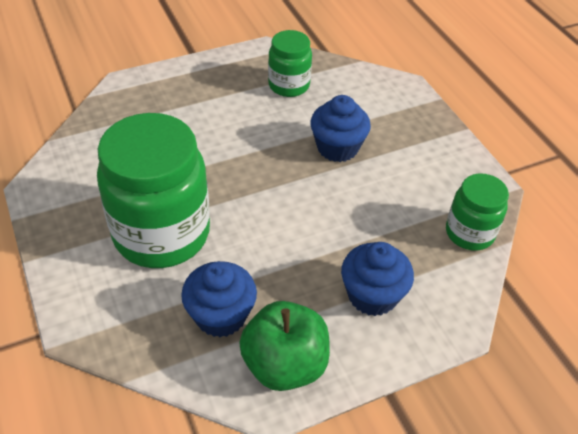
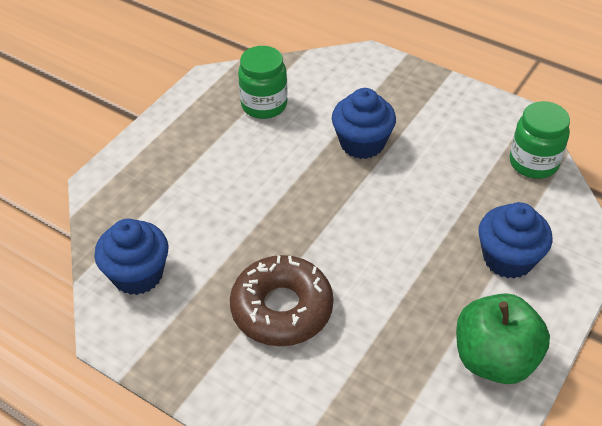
camera: 30 degrees left, 0 degrees up
green jar [97,113,210,268] -> brown donut [230,255,334,346]
blue cupcake [181,261,257,337] -> blue cupcake moved to [94,218,168,295]

